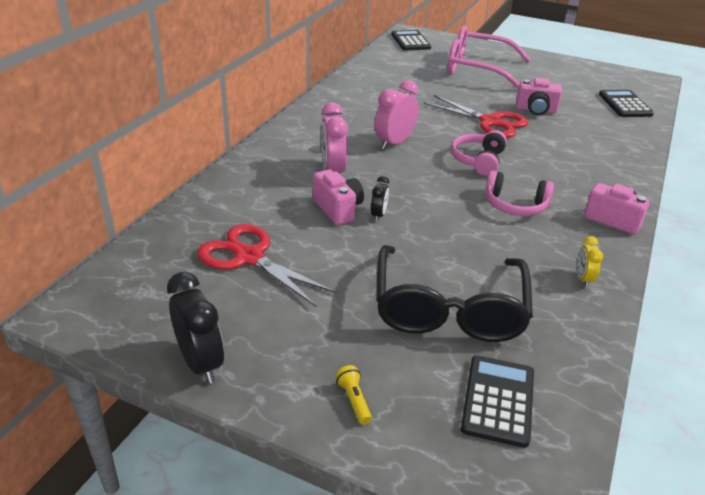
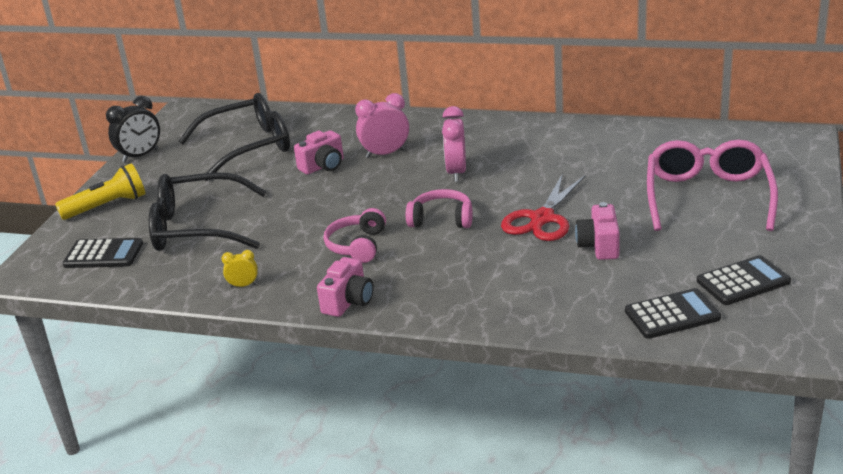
camera: 85 degrees right, 5 degrees down
red scissors [197,224,337,307] -> black glasses [178,93,290,181]
yellow flashlight [335,365,372,424] -> yellow flashlight [55,163,145,220], size x2.22
black clock [371,176,389,221] -> none
pink clock [375,80,419,150] -> pink clock turned 120 degrees counterclockwise [442,106,466,182]
black calculator [391,30,431,51] -> black calculator moved to [697,255,791,305]

